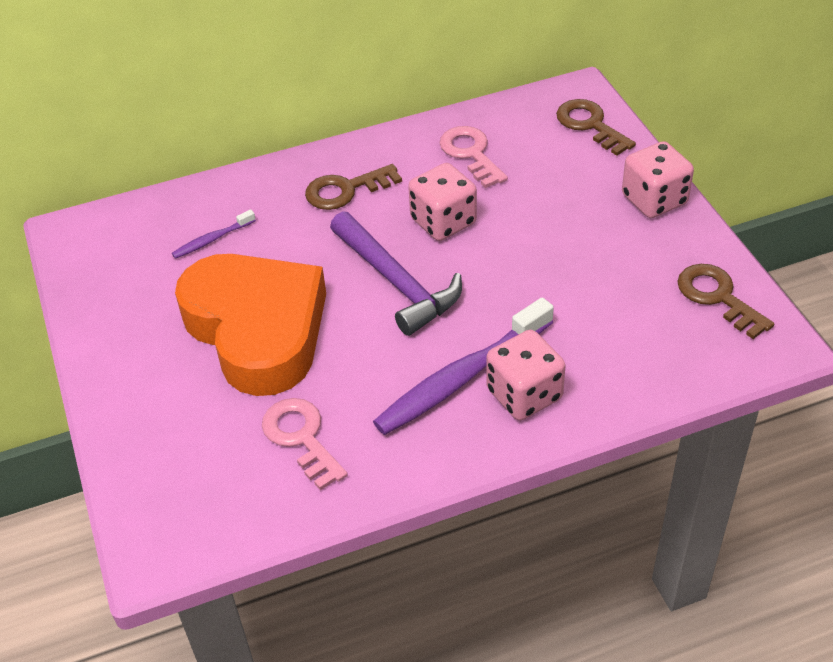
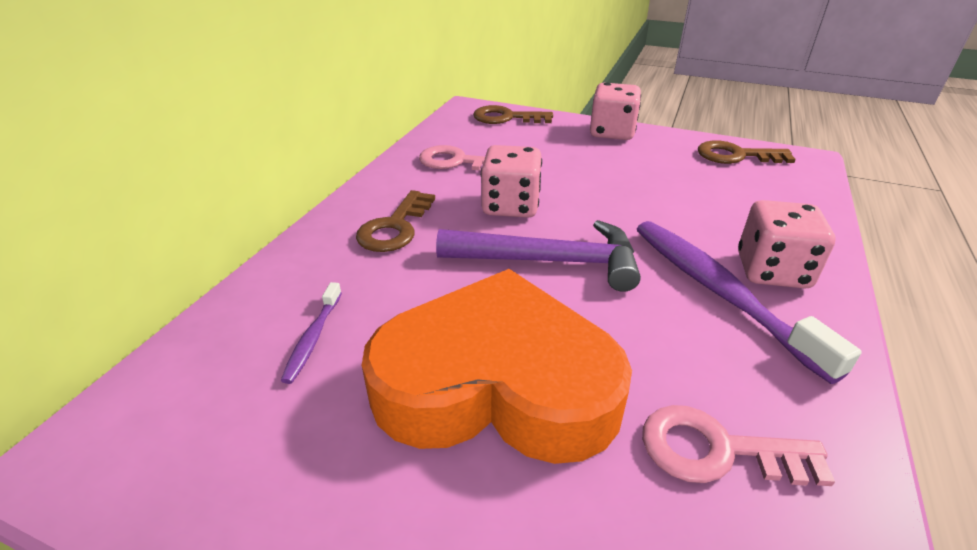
camera: 50 degrees left, 10 degrees down
purple toothbrush [373,297,554,435] -> purple toothbrush turned 150 degrees clockwise [637,221,862,384]

